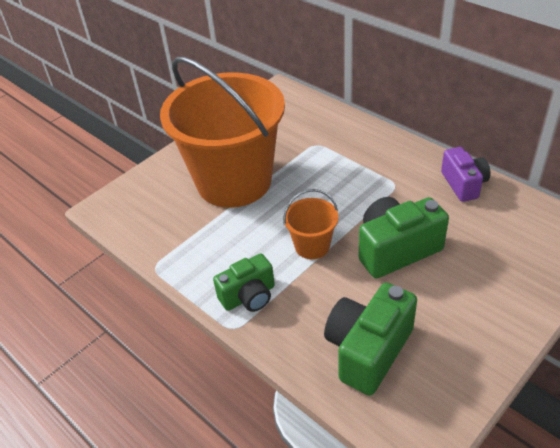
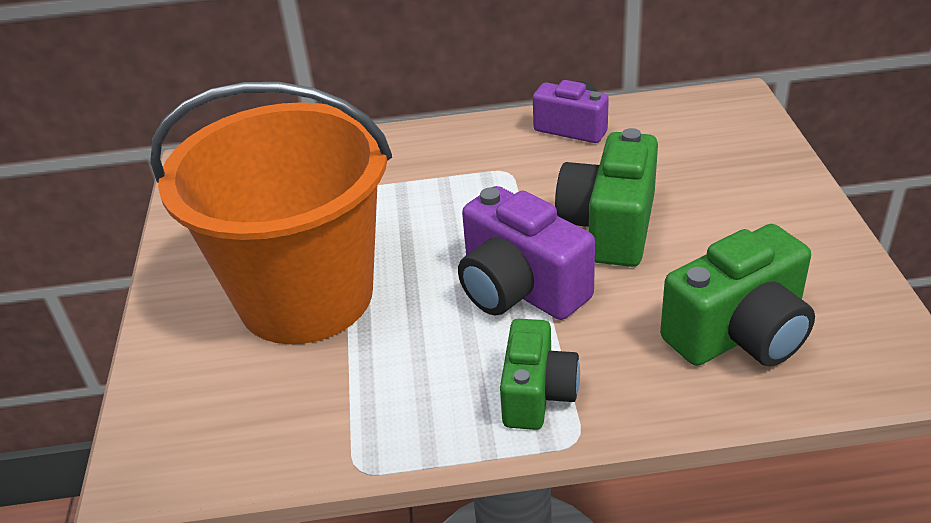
camera: 50 degrees left, 5 degrees down
orange bucket [283,189,339,259] -> purple camera [458,186,595,320]
green camera [324,283,417,396] -> green camera turned 105 degrees counterclockwise [660,224,815,366]

